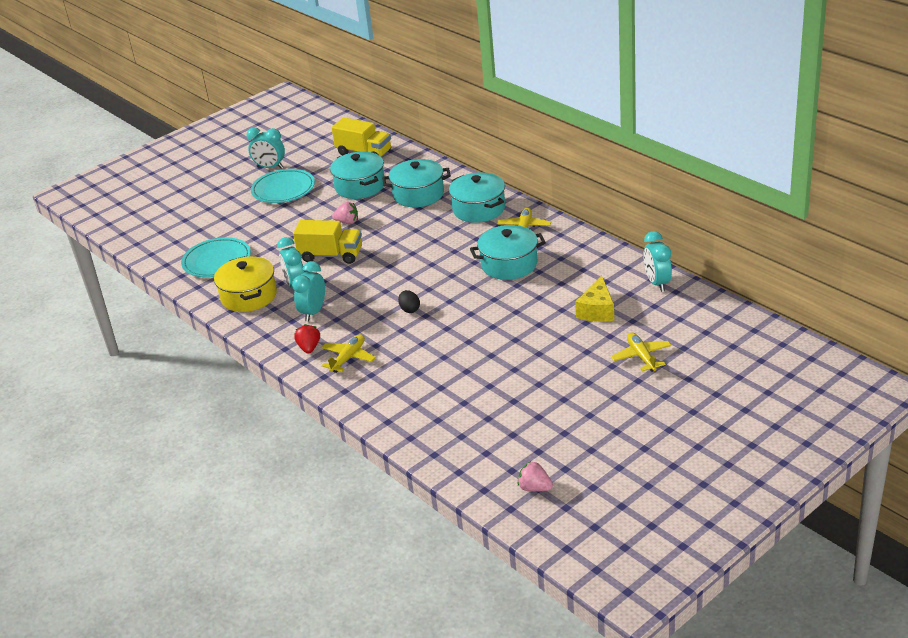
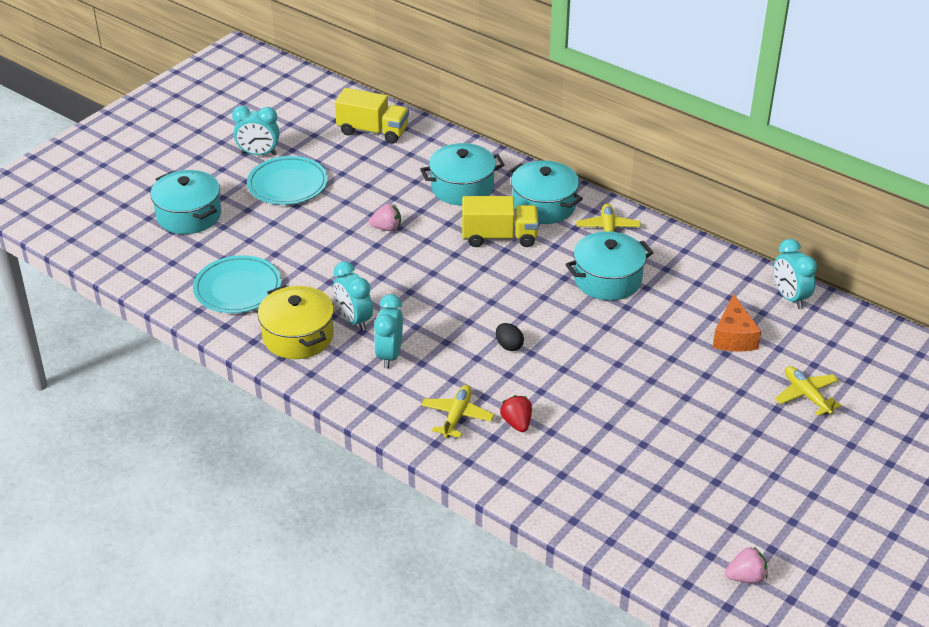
camera: 15 degrees left, 5 degrees up
yellow truck [293,220,362,264] -> yellow truck moved to [462,196,539,247]
red strawberry [294,324,320,354] -> red strawberry moved to [500,395,532,432]
turquoise pot [330,152,384,199] -> turquoise pot moved to [150,170,221,234]
pink strawberry [518,461,553,492] -> pink strawberry turned 150 degrees clockwise [725,547,768,583]
yellow cheese [575,276,614,322] -> orange cheese [712,294,761,352]

